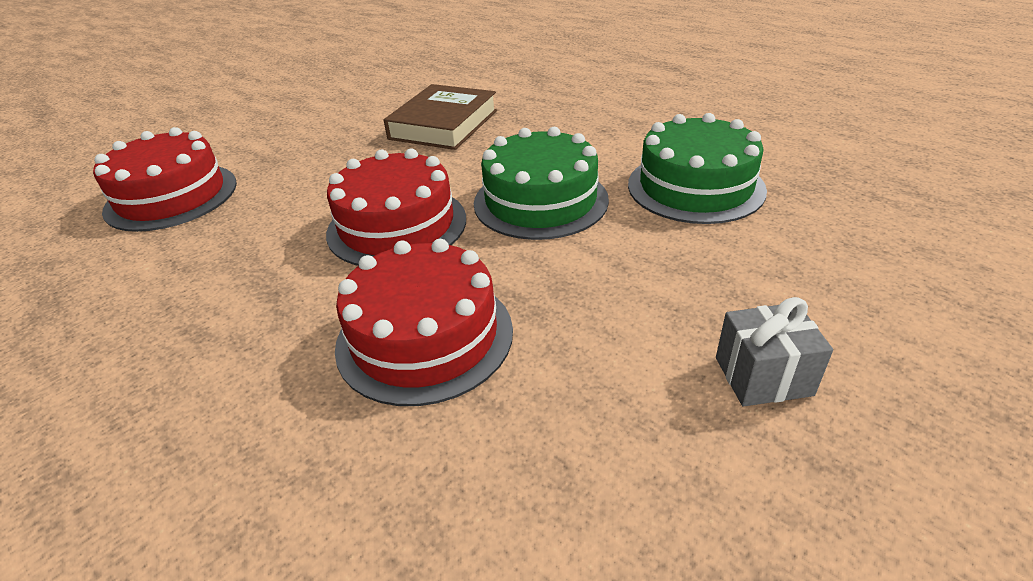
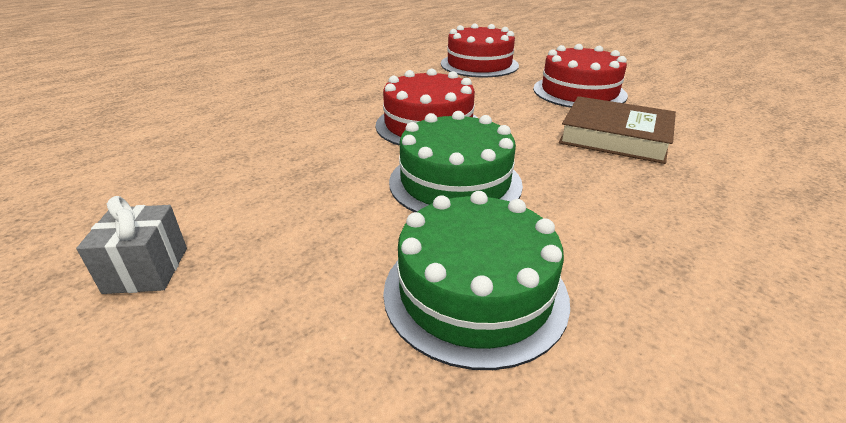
camera: 90 degrees right, 5 degrees down
red cake [335,239,513,406] -> red cake moved to [533,44,628,108]

